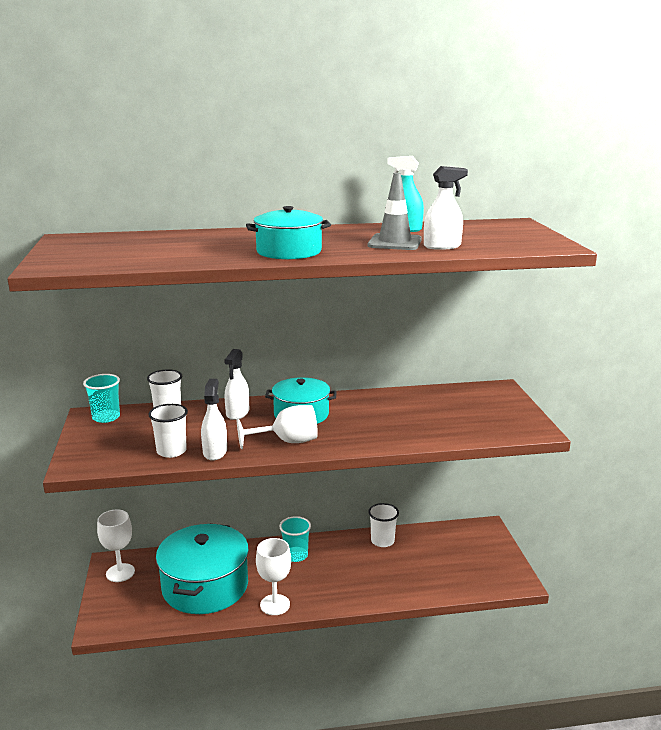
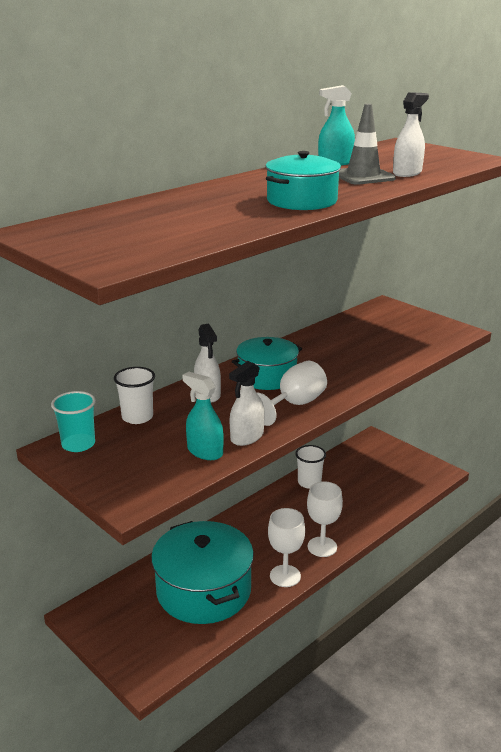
camera: 35 degrees left, 5 degrees up
white goblet [97,509,135,582] -> white goblet moved to [307,481,343,557]
white cup [148,404,188,458] -> turquoise spray bottle [182,372,224,460]
white spray bottle [201,379,227,461] -> white spray bottle turned 105 degrees counterclockwise [229,361,265,446]
turquoise cup [279,516,311,562] -> none

